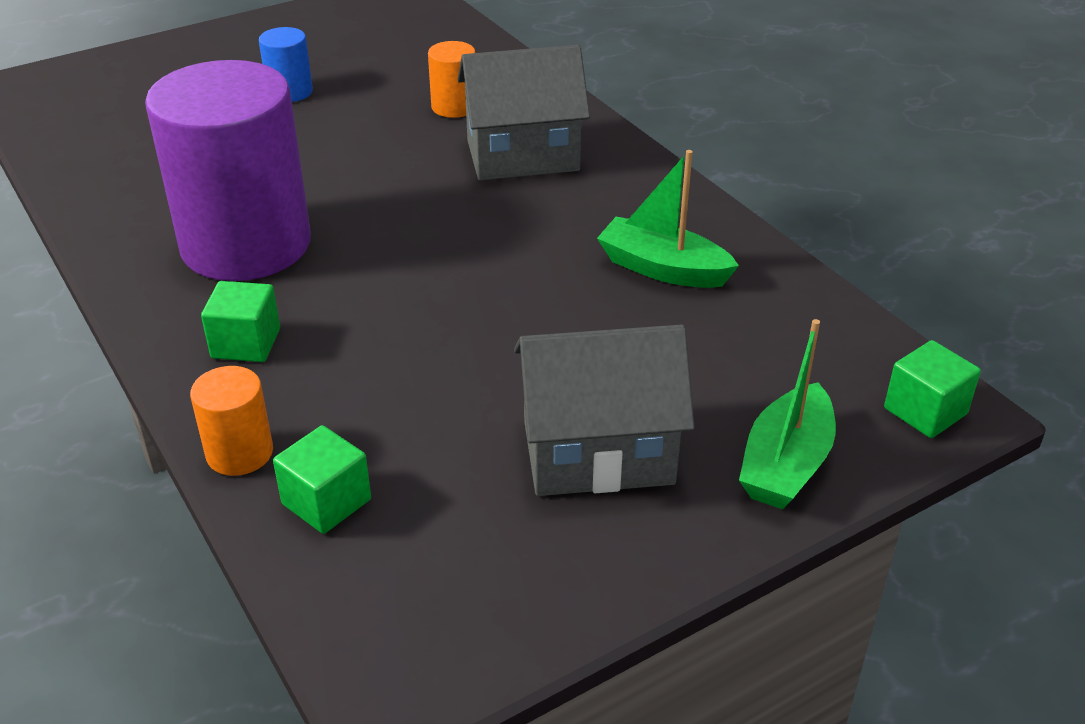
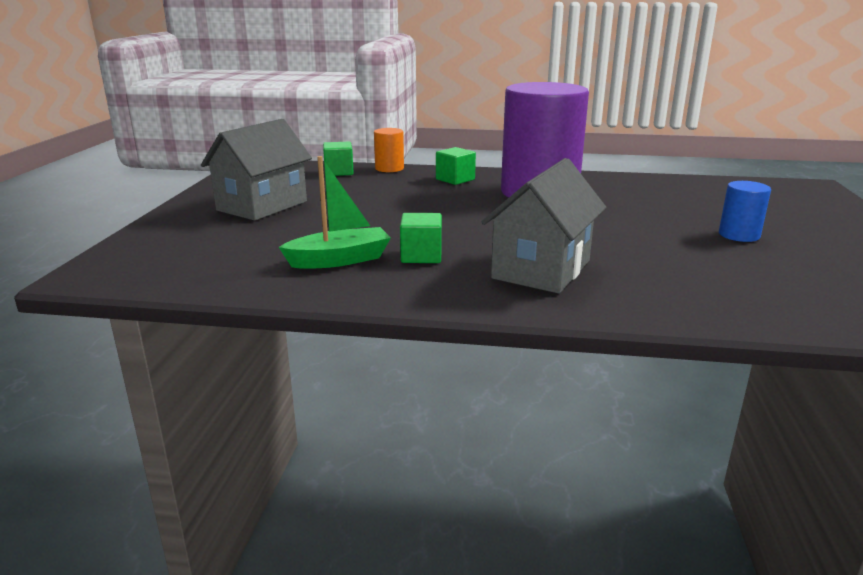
camera: 130 degrees right, 15 degrees down
orange cylinder [428,41,475,118] -> none
green boat [739,319,836,509] -> none
green cube [884,340,981,438] -> green cube moved to [400,213,442,263]

